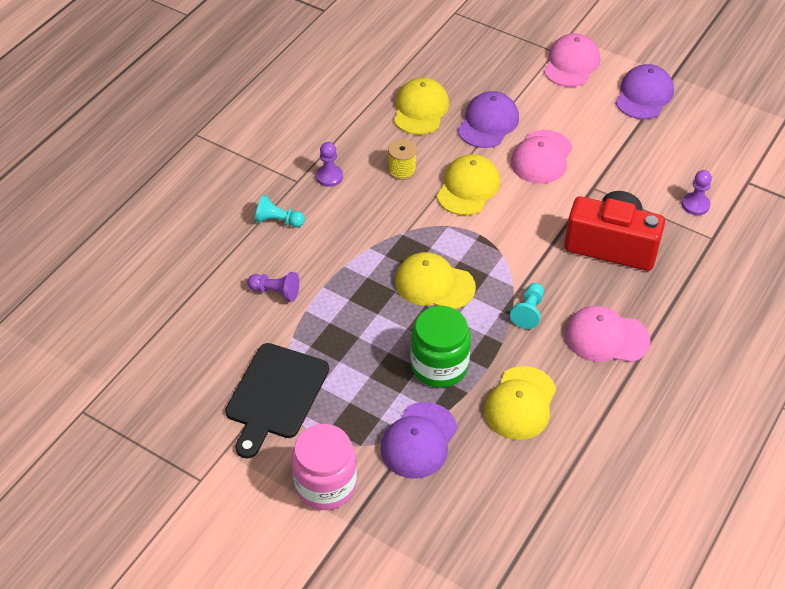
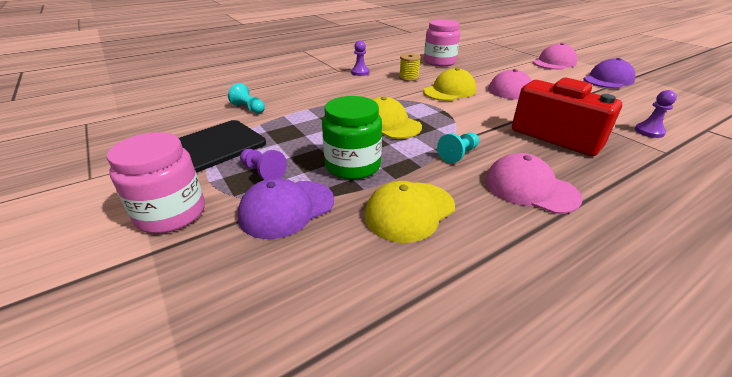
camera: 25 degrees right, 15 degrees down
purple pawn [247,272,299,302] -> purple pawn moved to [240,149,287,180]
turquoise pawn [255,195,305,227] -> turquoise pawn moved to [228,83,265,114]
yellow cap [394,77,449,135] -> pink jar [424,19,460,66]
purple cap [458,91,519,148] -> none

